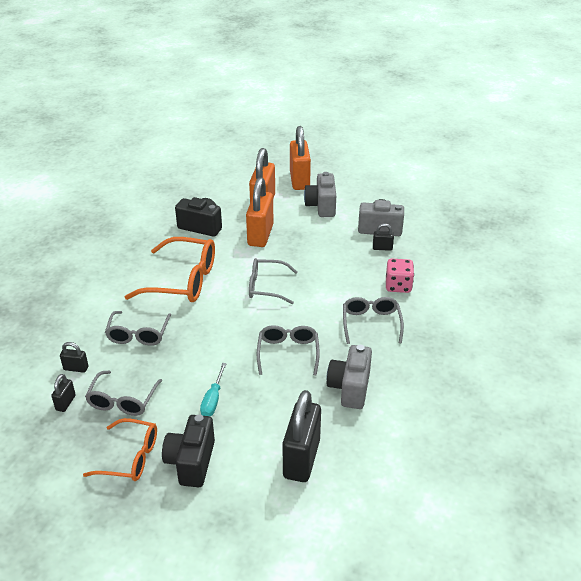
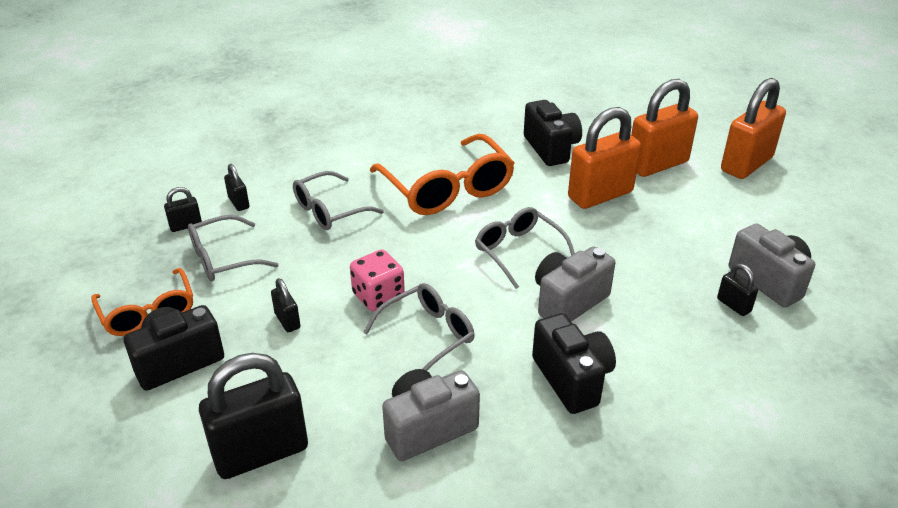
camera: 50 degrees right, 0 degrees up
turquoise screwdriver [200,363,227,416] -> black padlock [271,278,301,332]
grey camera [304,172,336,217] -> grey camera moved to [535,246,615,321]
grey glasses [343,297,404,344] -> black camera [532,313,616,414]
pink dice [386,259,414,293] -> pink dice moved to [350,250,405,311]

